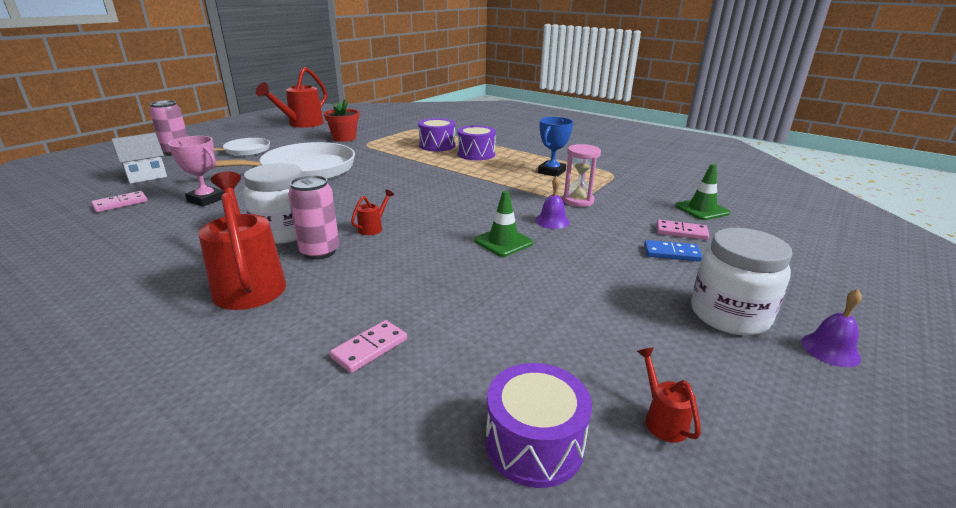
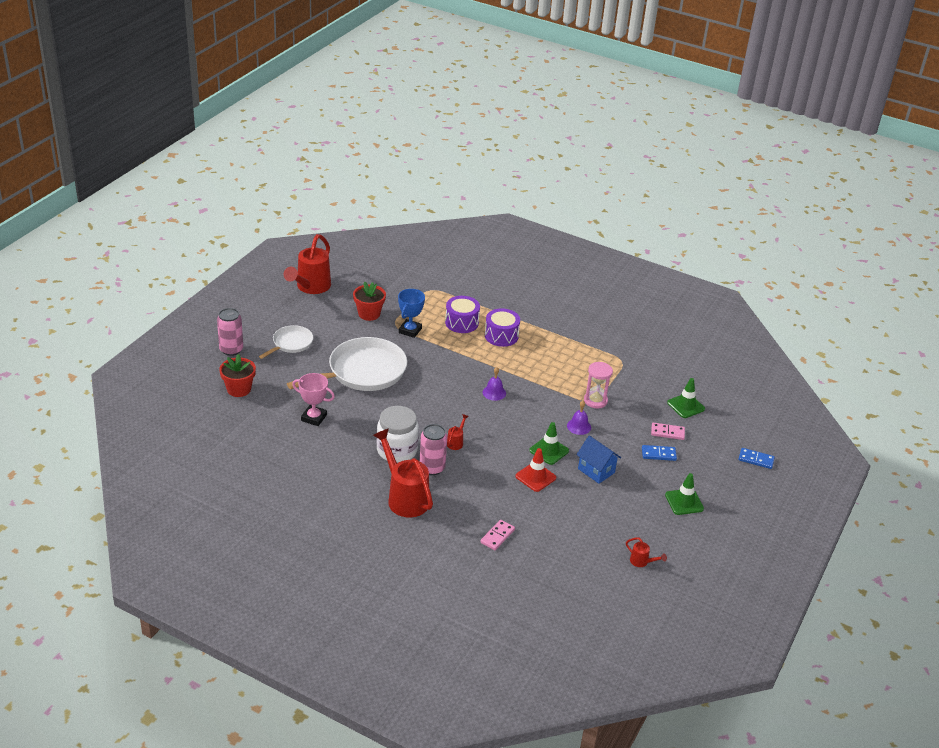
camera: 10 degrees left, 10 degrees up
pink domino [91,191,148,212] -> none
white house [111,133,167,184] -> red flower pot [219,354,256,397]
purple drum [486,363,592,488] -> none
blue trophy [538,117,573,177] -> blue trophy moved to [398,289,425,338]
red watering can [637,347,701,443] -> red watering can turned 150 degrees clockwise [626,537,667,567]
white jar [691,228,793,336] -> green traffic cone [665,473,704,515]
purple bell [801,289,862,367] -> purple bell moved to [482,367,506,401]
none -> red traffic cone [515,448,556,492]
none -> blue house [576,436,621,484]
none -> blue domino [739,448,775,469]

